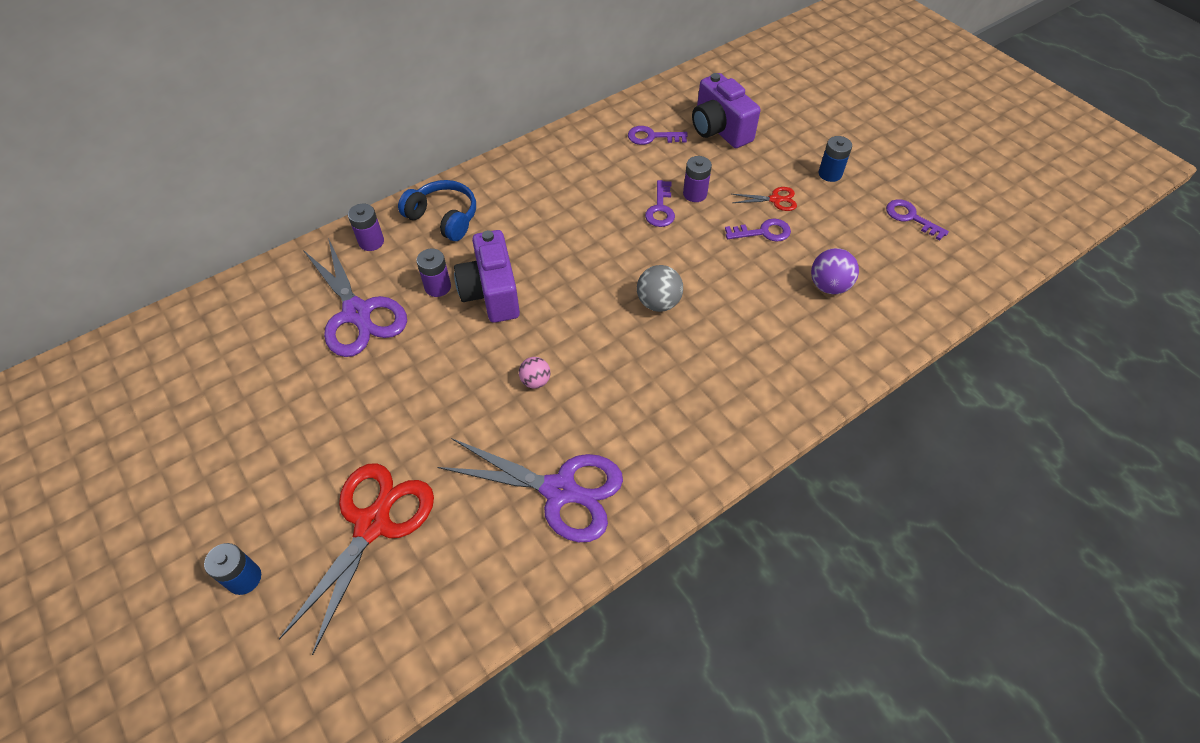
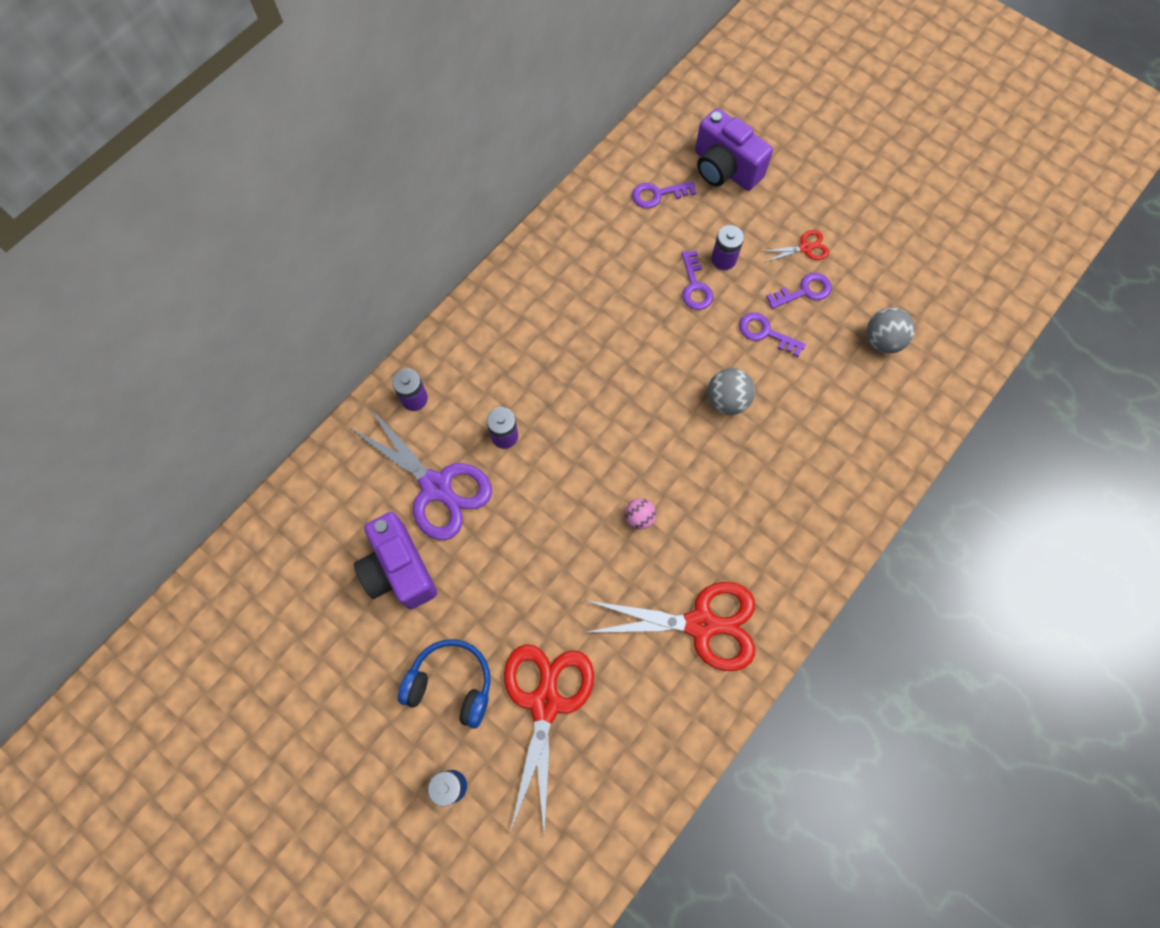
camera: 15 degrees left, 15 degrees up
blue headphones [398,180,476,241] -> blue headphones moved to [398,639,491,729]
purple scissors [437,438,623,542] -> red scissors [583,582,755,671]
purple camera [454,230,520,323] -> purple camera moved to [354,512,437,609]
purple ball [811,248,859,294] -> grey ball [866,307,915,353]
blue battery [818,136,852,182] -> none
purple key [886,199,949,240] -> purple key moved to [739,313,806,357]

